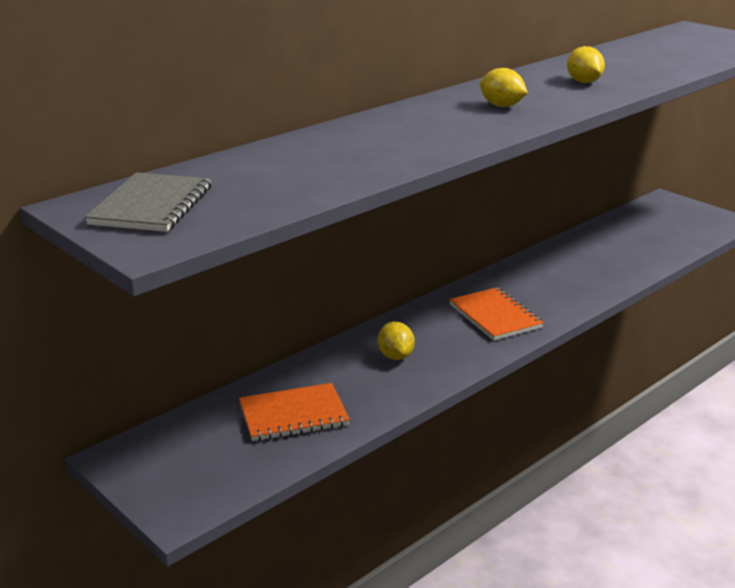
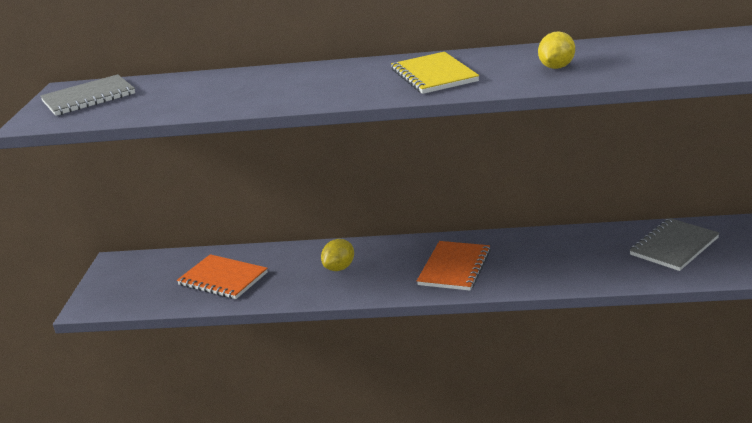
camera: 50 degrees right, 0 degrees up
yellow lemon [480,68,528,107] -> yellow notebook [391,52,479,94]
none -> grey notebook [629,218,719,271]

